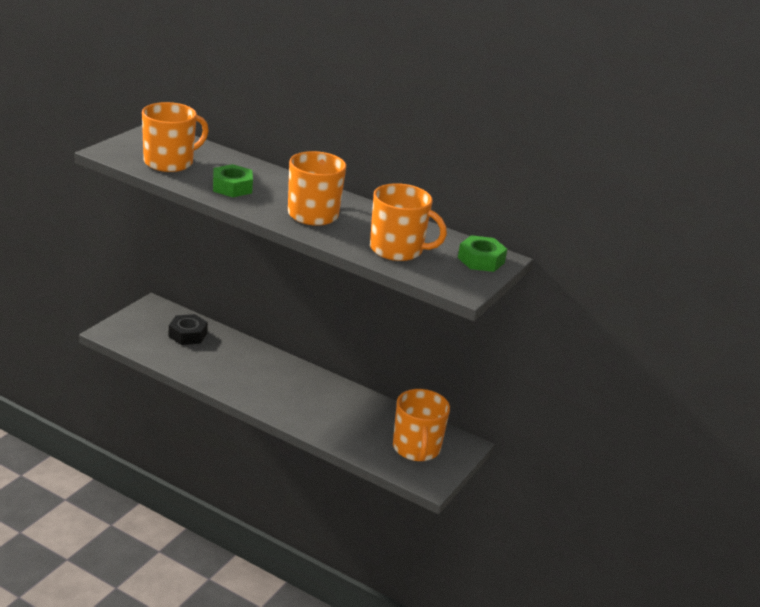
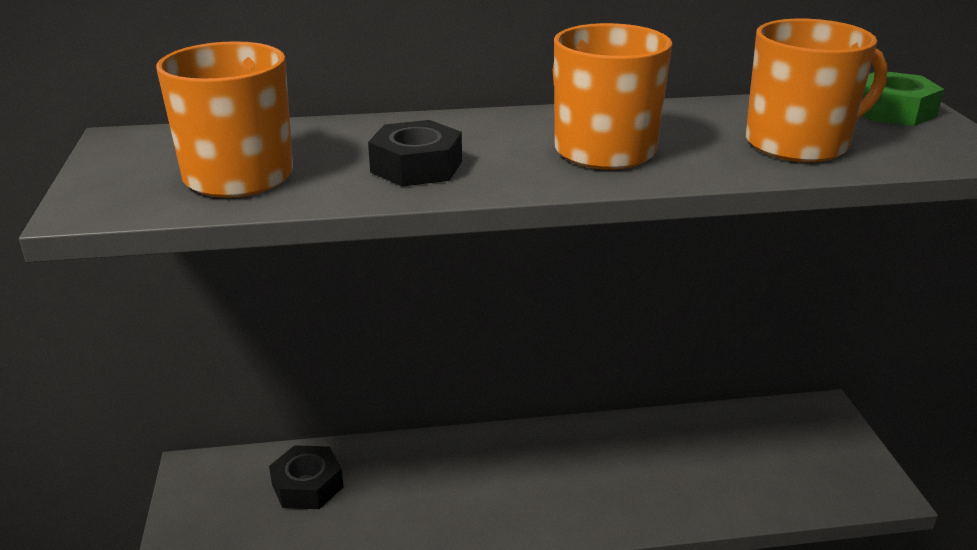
camera: 35 degrees left, 0 degrees up
green nut [213,164,253,197] -> black nut [368,120,462,187]
orange mug [393,389,450,461] -> none

